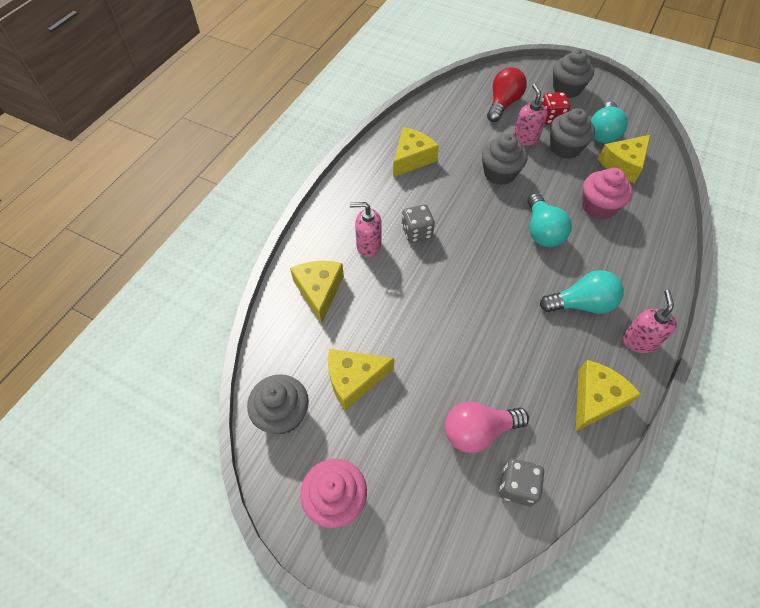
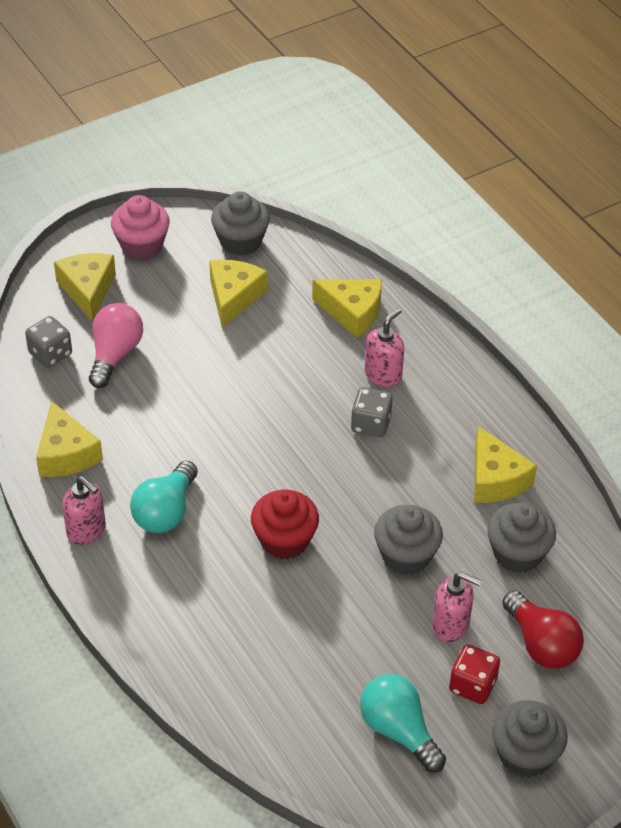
camera: 120 degrees right, 10 degrees down
turquoise light bulb [528,193,572,247] -> red cupcake [251,489,319,559]
grey cupcake [550,108,595,159] -> grey cupcake moved to [487,503,556,573]
pink cupcake [582,168,633,219] -> none
yellow cheese [598,135,650,183] -> yellow cheese moved to [54,253,116,321]

